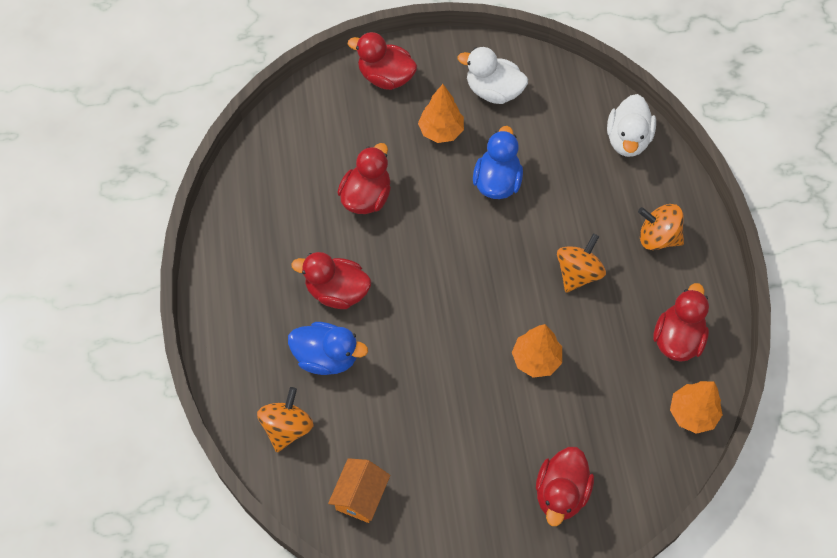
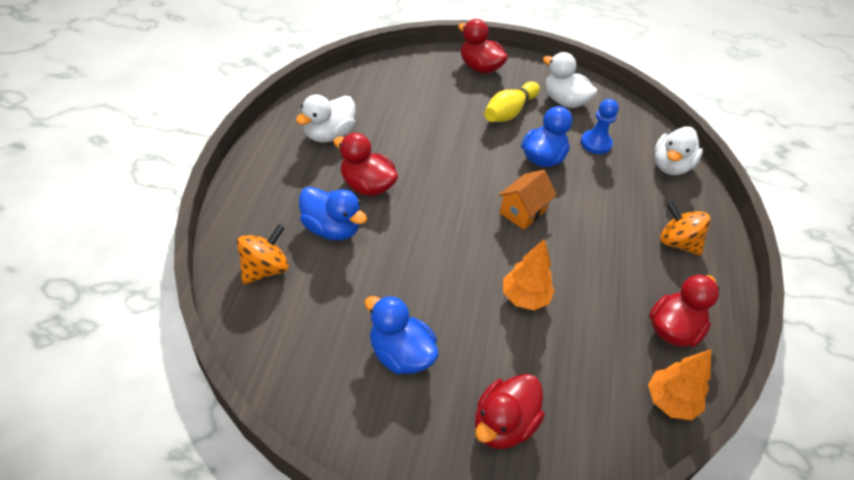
camera: 15 degrees right, 15 degrees down
orange house [328,458,390,523] -> orange house moved to [499,170,557,230]
red duck [337,143,391,214] -> none
orange tree [418,84,464,143] -> yellow bowling pin [484,81,540,122]
orange spinning top [557,233,606,292] -> none
none -> white duck [296,94,355,143]
none -> blue duck [364,295,439,374]
none -> blue pawn [581,99,619,154]

